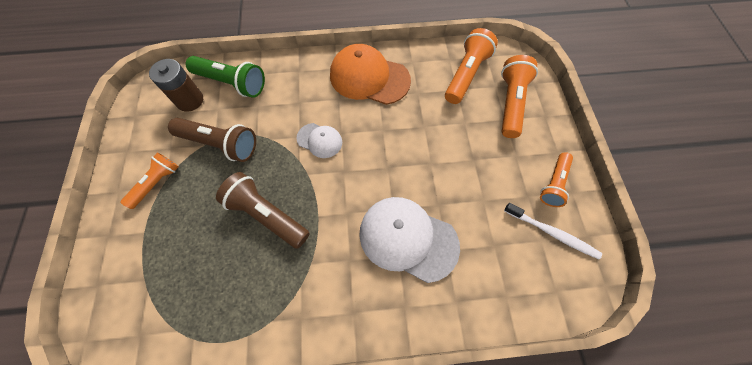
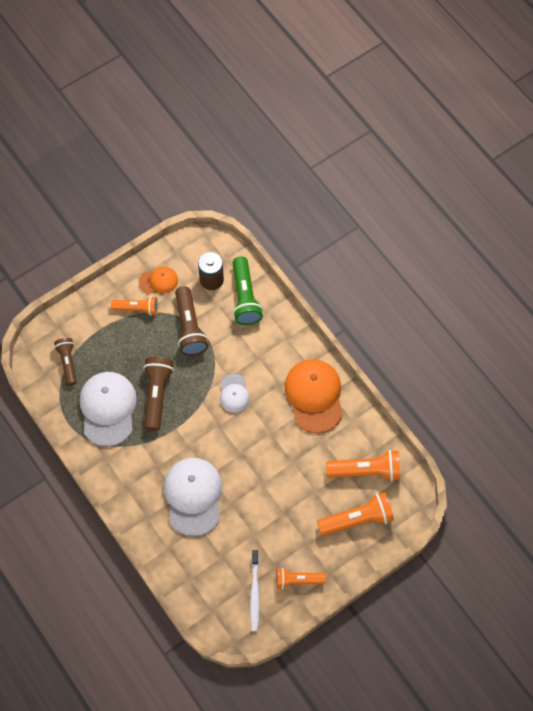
camera: 60 degrees right, 0 degrees up
none -> brown flashlight [54,338,77,386]
none -> white cap [80,372,137,447]
none -> orange cap [139,266,178,294]

